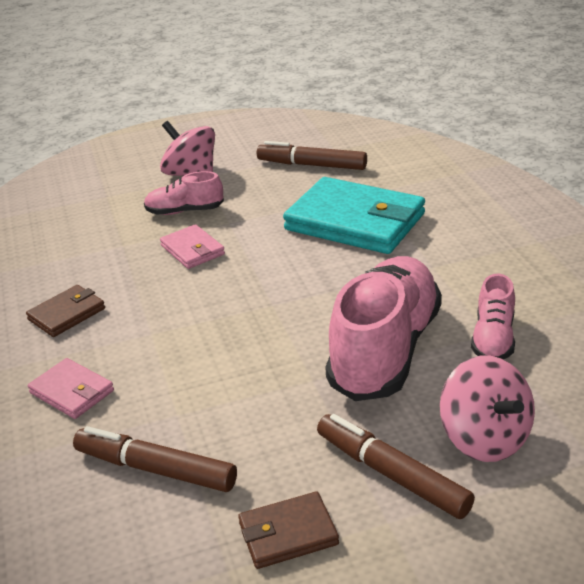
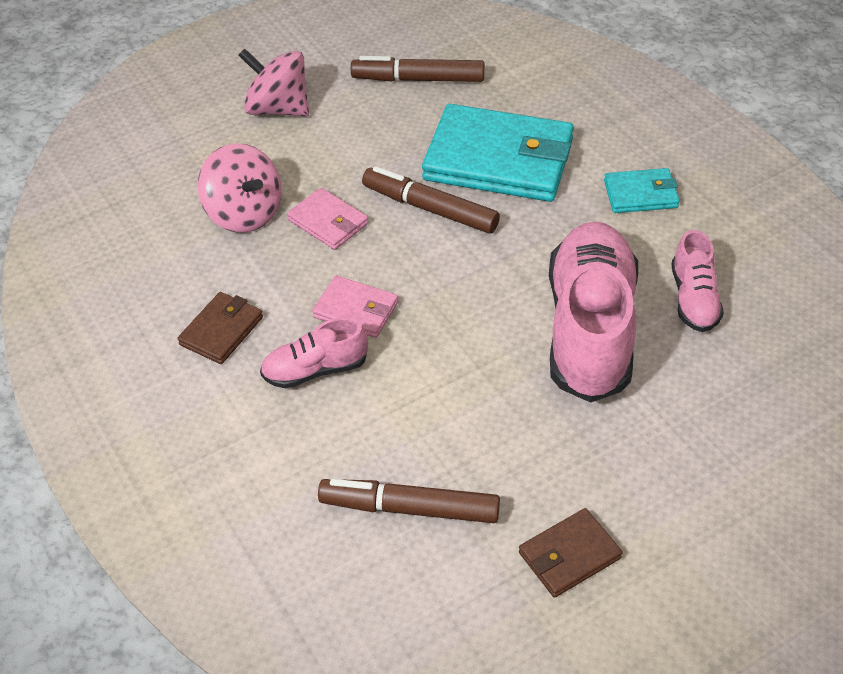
camera: 15 degrees left, 15 degrees up
pink wallet [28,358,114,419] -> pink wallet moved to [312,276,398,338]
pink shoe [144,171,224,215] -> pink shoe moved to [260,318,368,388]
brown marker [317,414,475,519] -> brown marker moved to [362,166,500,234]
pink spinning top [440,356,535,462] -> pink spinning top moved to [198,143,281,233]
none -> turquoise wallet [604,168,680,213]

